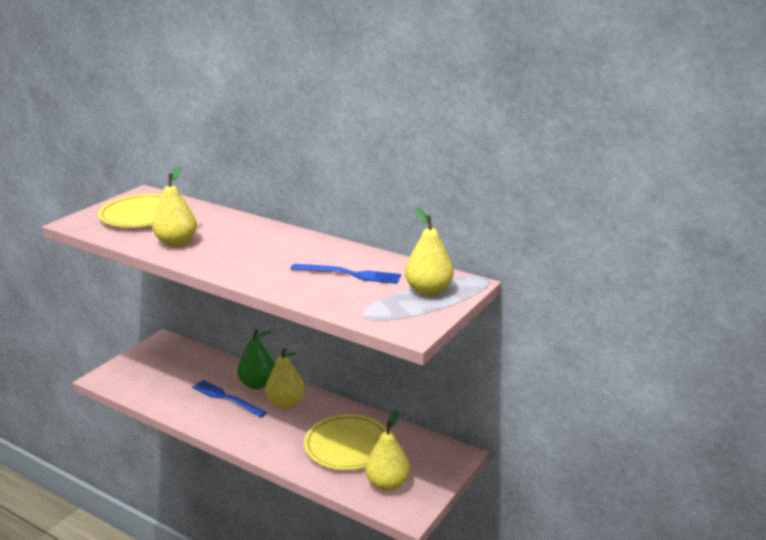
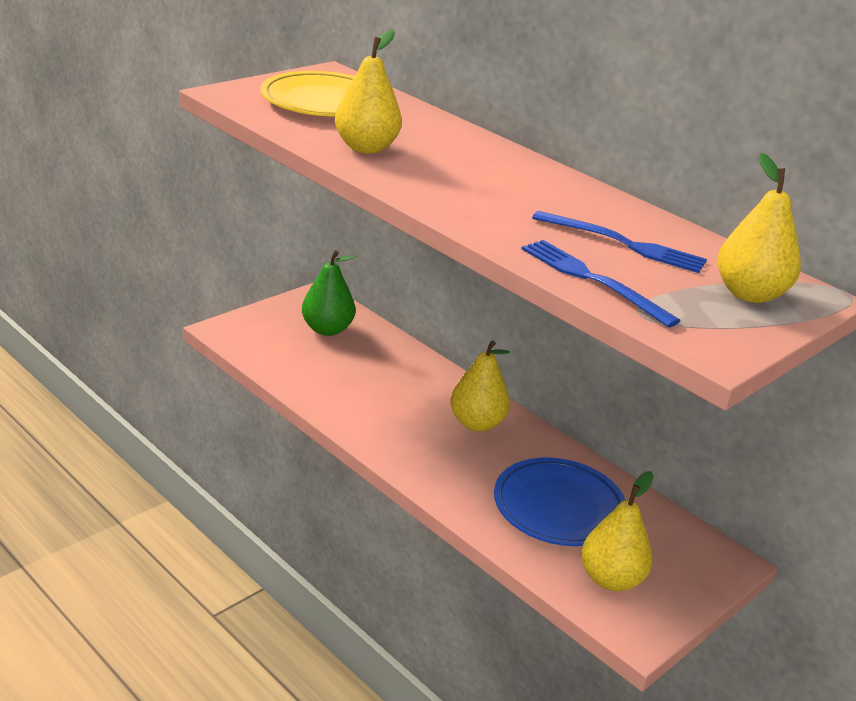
camera: 10 degrees right, 5 degrees up
blue fork [192,380,267,417] -> blue fork moved to [521,240,681,327]
green pear [237,329,275,389] -> green pear moved to [302,250,356,336]
yellow plate [304,414,387,470] -> blue plate [494,457,625,546]

